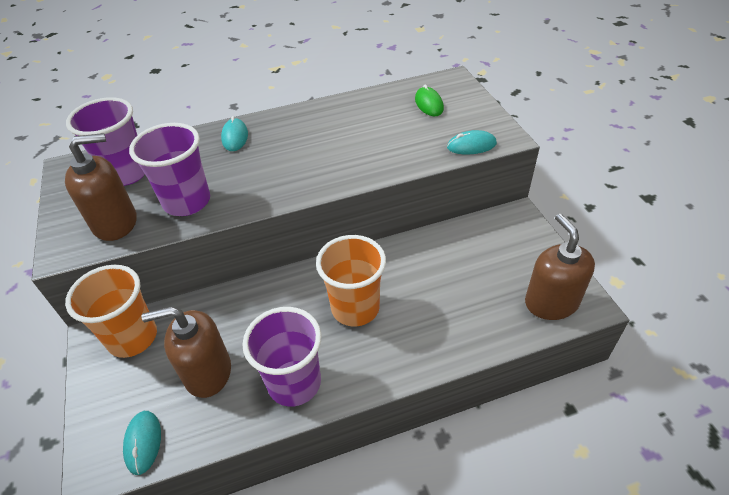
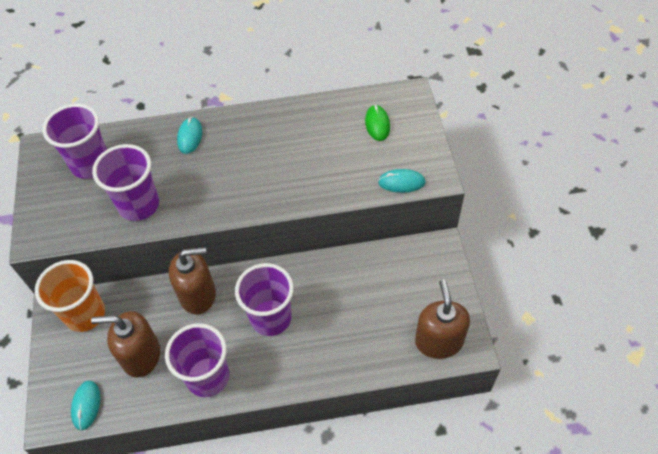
camera: 10 degrees right, 10 degrees up
brown soap dispenser [65,133,136,241] -> brown soap dispenser moved to [169,247,216,314]
orange cup [316,235,386,326] -> purple cup [235,263,294,336]

